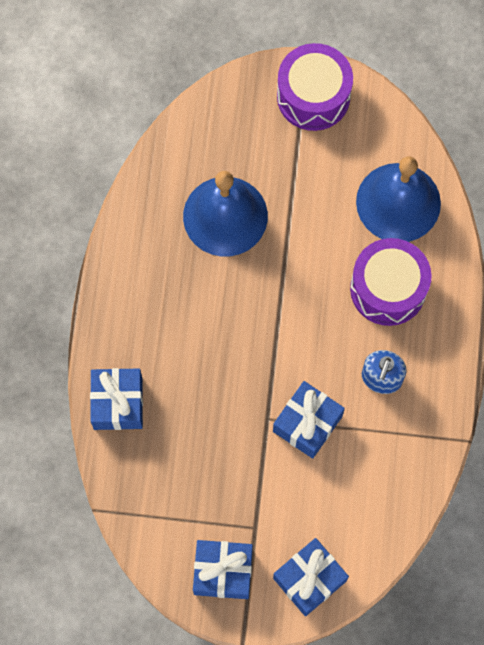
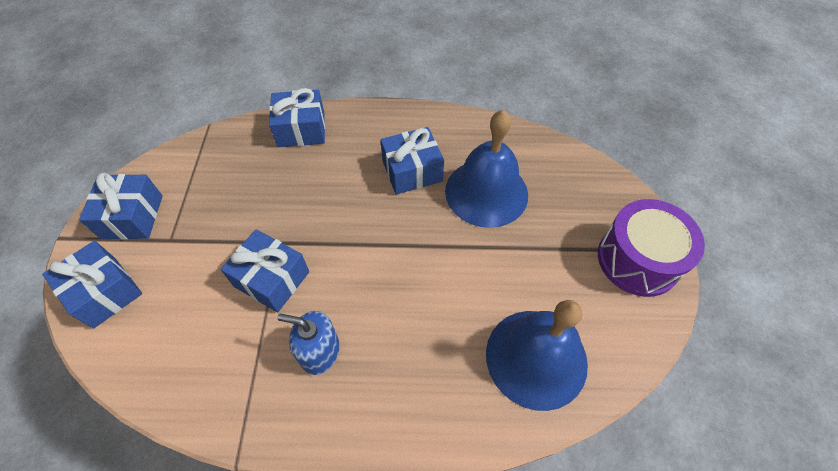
camera: 85 degrees right, 15 degrees down
purple drum [350,238,432,326] -> none
none -> blue gift [380,127,444,194]

